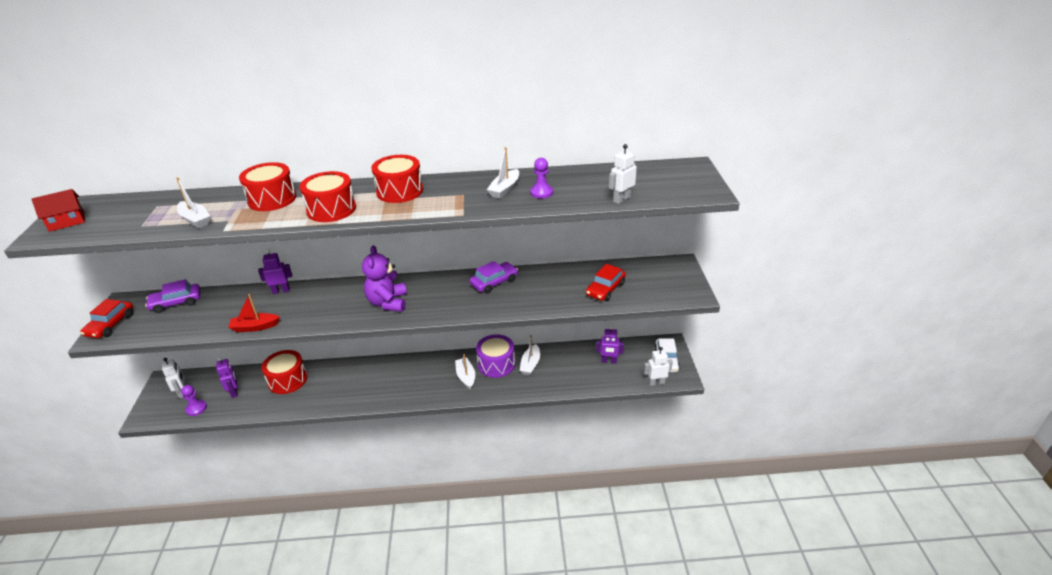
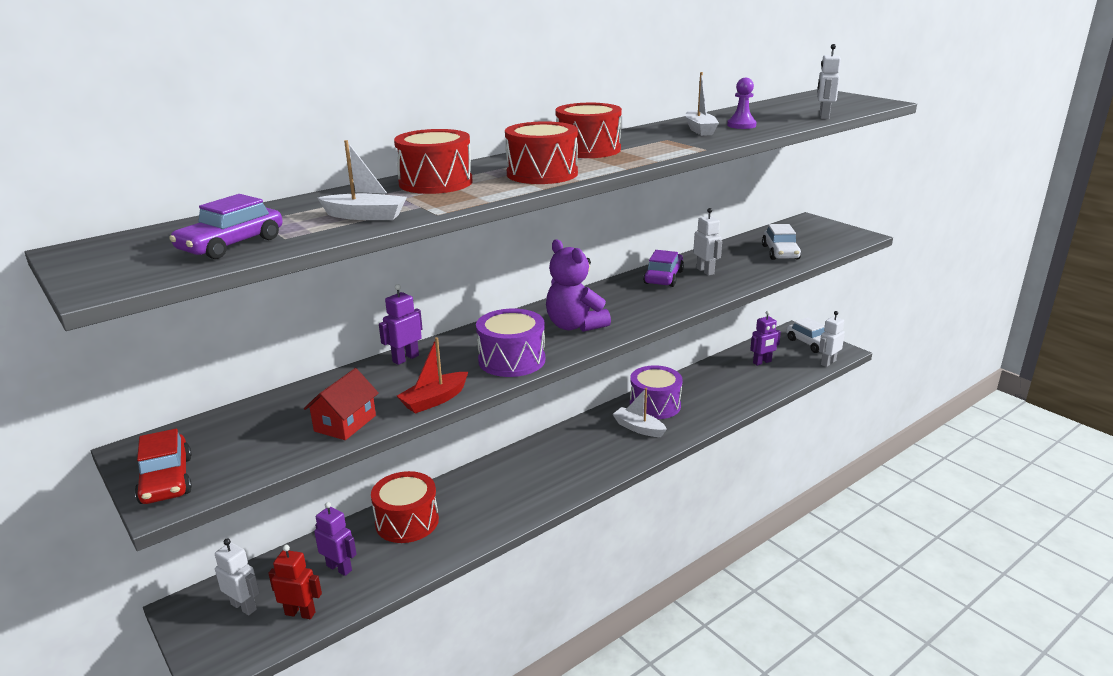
camera: 35 degrees left, 10 degrees down
red house [31,189,85,232] -> red house moved to [304,368,379,440]
purple car [145,279,200,313] -> purple car moved to [169,194,282,259]
purple pawn [181,385,207,416] -> red robot [268,545,322,619]
white boat [520,335,540,375] -> none
red car [586,264,626,301] -> white car [762,224,801,260]
none -> purple drum [476,309,545,377]
none -> white robot [693,208,722,276]

